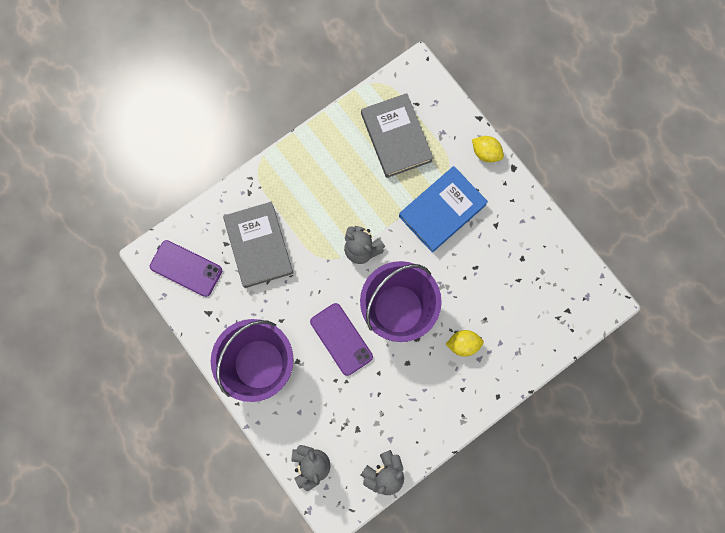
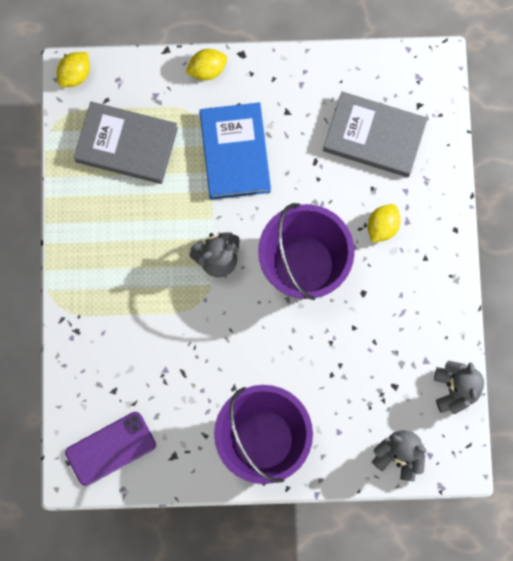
camera: 55 degrees left, 0 degrees up
grey book [223,202,293,288] -> grey book moved to [323,92,428,177]
purple phone [310,303,373,376] -> none
none -> yellow lemon [57,52,90,87]

